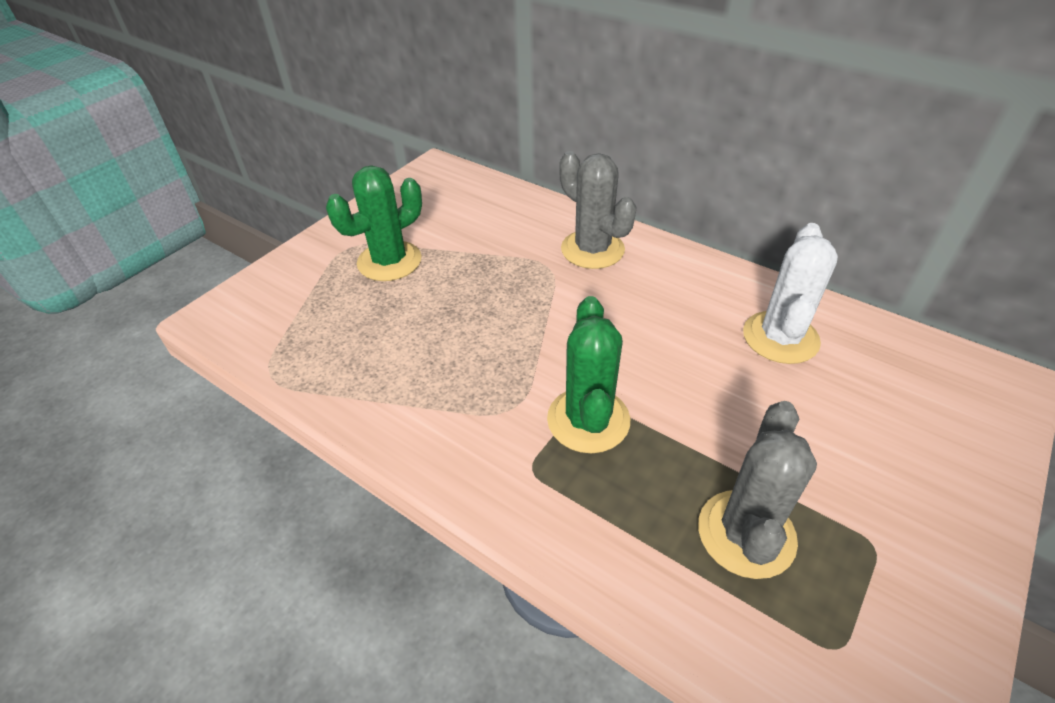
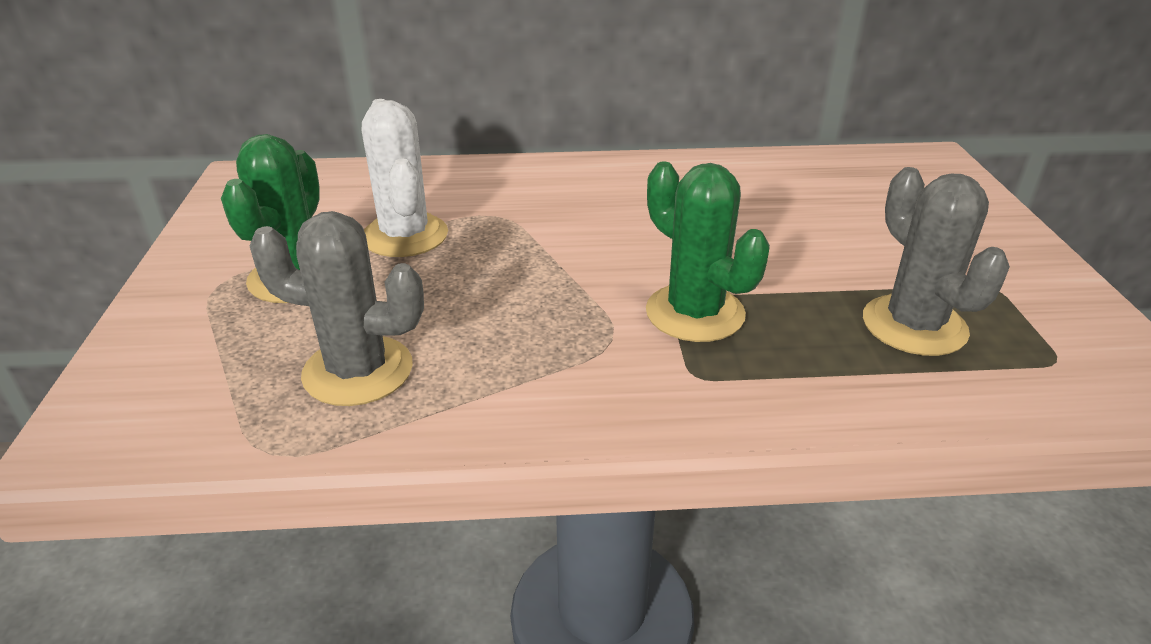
camera: 40 degrees left, 10 degrees down
grey cactus [559,151,637,269] -> grey cactus moved to [249,211,424,406]
white cactus [743,223,838,364] -> white cactus moved to [362,99,448,257]

